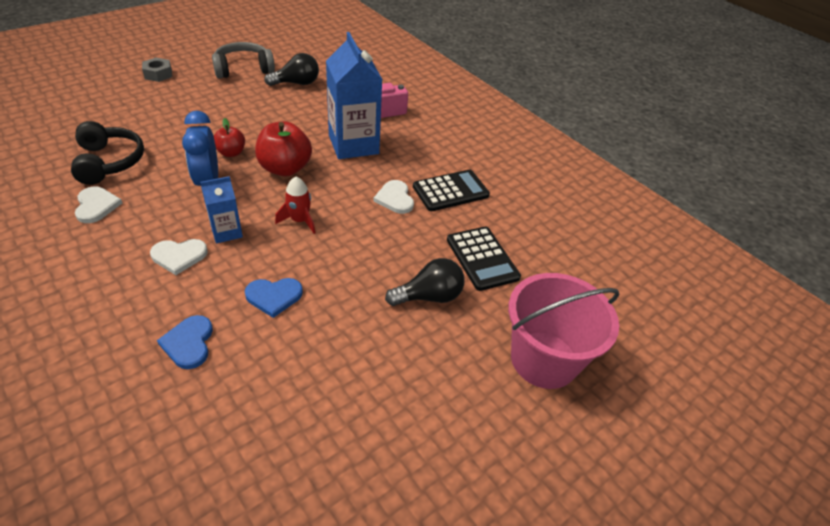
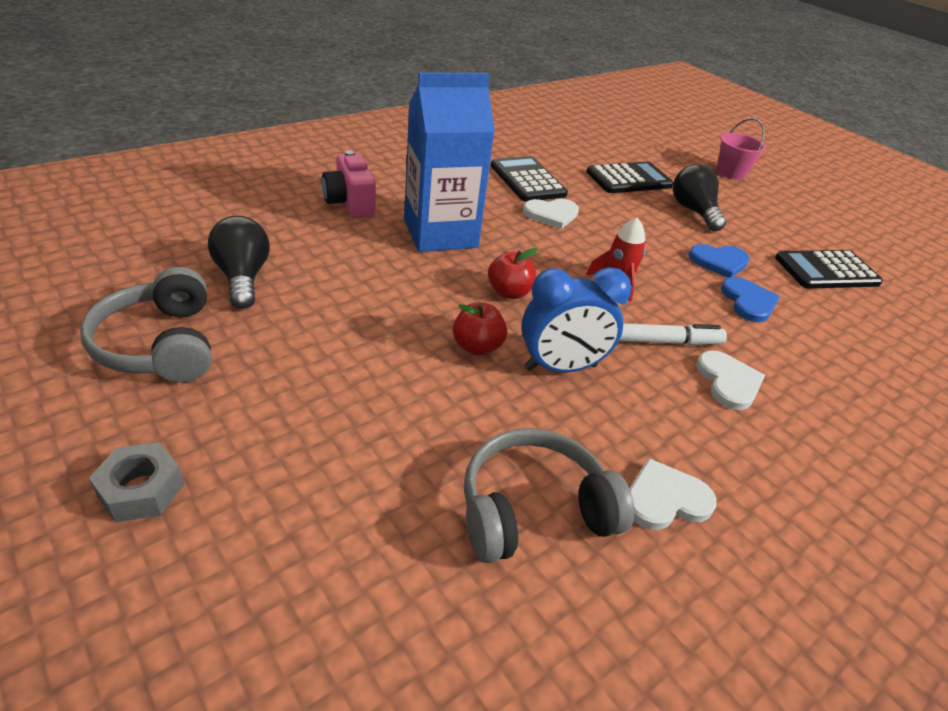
camera: 90 degrees left, 5 degrees down
black headphones [71,121,144,185] -> grey headphones [464,428,635,563]
blue heart [157,315,213,369] -> blue heart moved to [689,244,750,278]
blue carton [200,176,243,243] -> white marker [619,323,727,345]
red apple [255,121,312,176] -> red apple [488,248,538,299], size x0.58
pink bucket [508,273,620,389] -> pink bucket [717,118,766,180], size x0.54
none -> black calculator [775,250,883,289]

